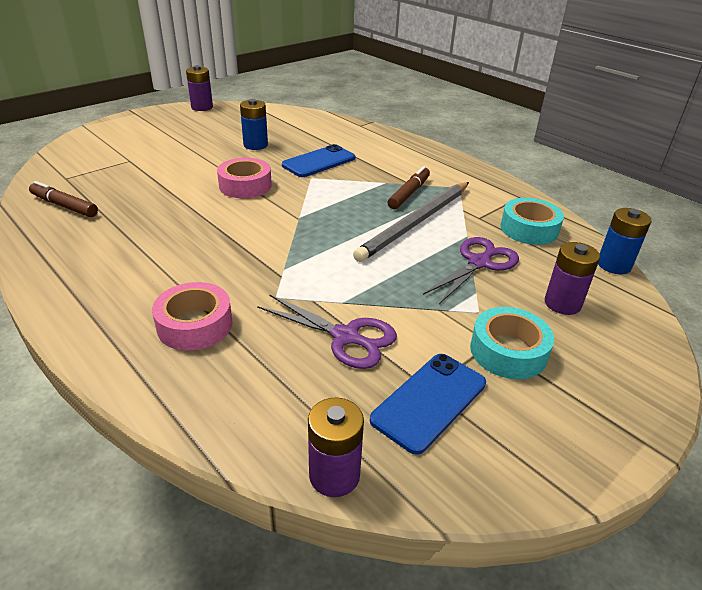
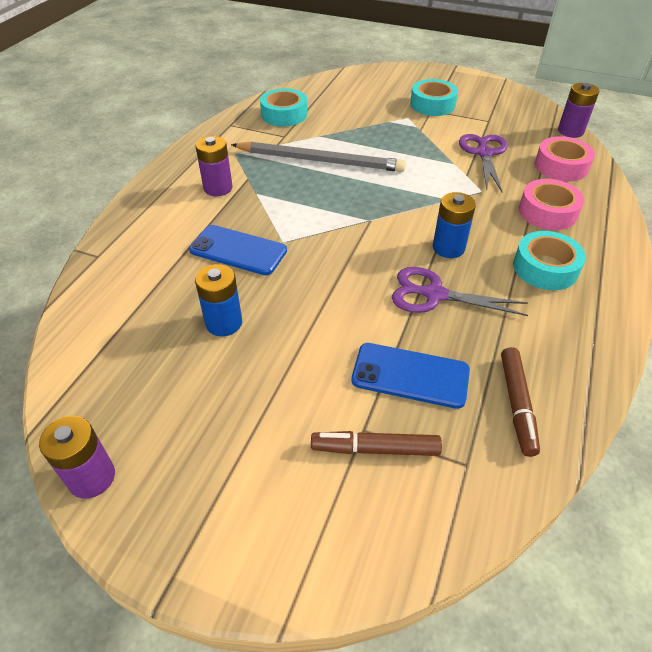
camera: 115 degrees left, 10 degrees up
pink tape [217,158,272,198] -> pink tape moved to [535,136,595,181]
blue phone [370,354,486,455] -> blue phone moved to [351,343,470,409]
brown marker [388,166,430,209] -> brown marker moved to [311,431,442,456]
purple scissors [423,237,519,304] -> purple scissors moved to [392,267,528,316]
purple battery [545,242,600,315] -> purple battery moved to [195,136,232,196]
blue battery [598,208,651,274] -> blue battery moved to [433,192,476,258]
none -> turquoise tape [513,231,586,290]

